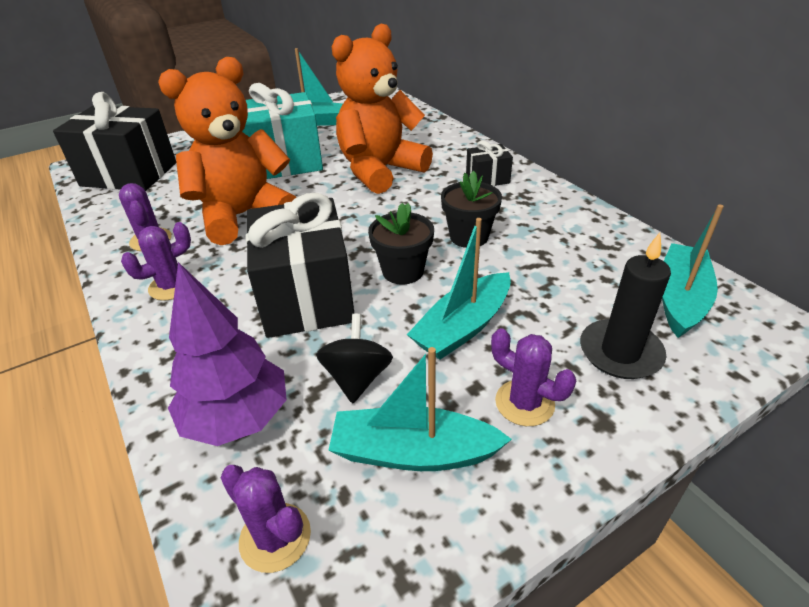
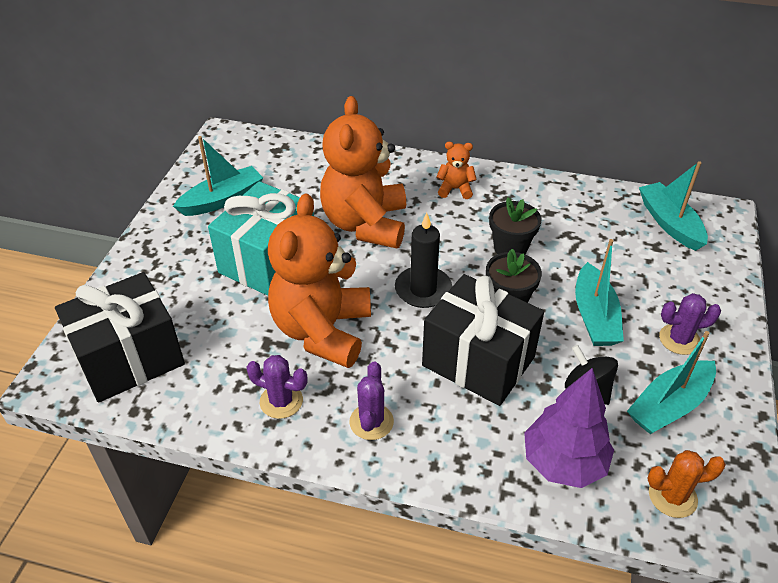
camera: 45 degrees left, 5 degrees up
purple cactus [221,465,311,573] -> orange cactus [647,450,726,518]
black gift [466,140,513,186] -> orange teddy bear [436,142,477,199]
black candle [580,233,671,379] -> black candle moved to [395,213,452,308]

